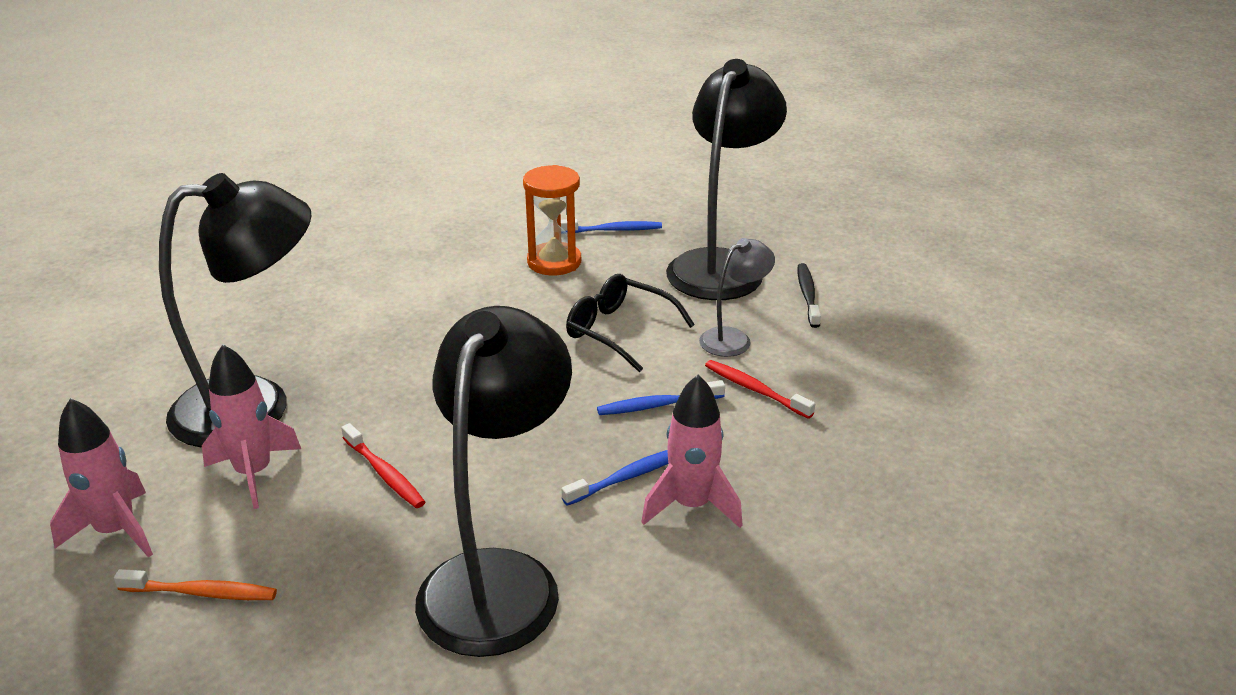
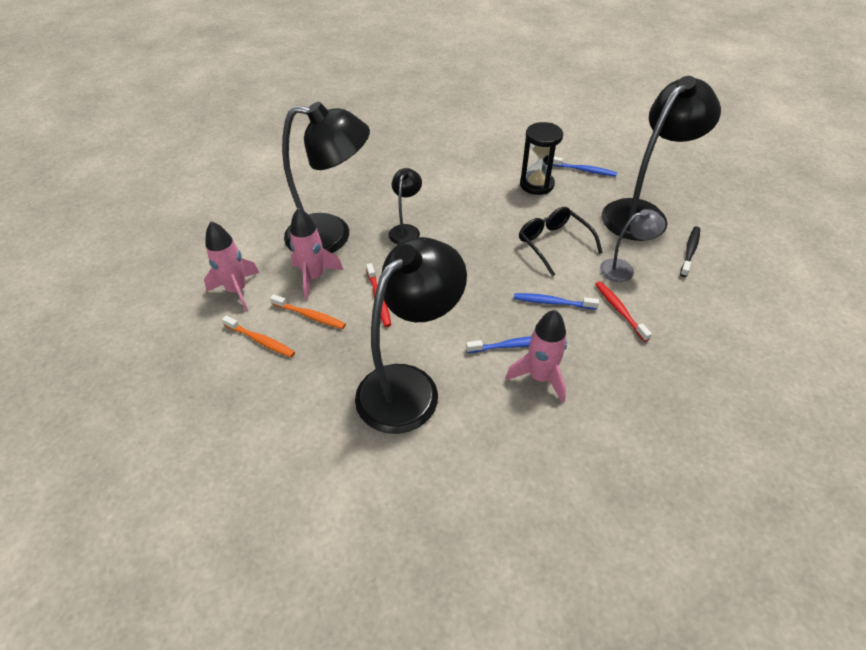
camera: 25 degrees right, 15 degrees up
orange hourglass [523,165,581,275] -> black hourglass [520,122,563,195]
none -> orange toothbrush [270,294,346,329]
none -> black lamp [388,168,422,244]

